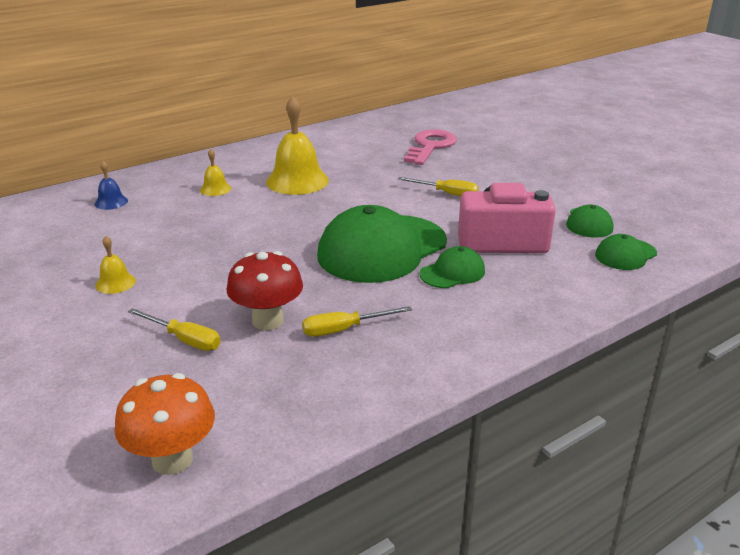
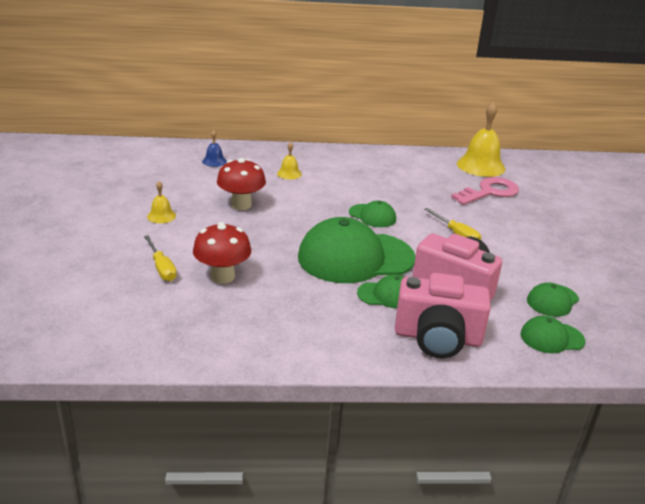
camera: 30 degrees right, 0 degrees up
orange mushroom [114,373,215,475] -> none
yellow bell [266,96,329,195] -> yellow bell moved to [457,102,505,177]
yellow screwdriver [302,306,412,337] -> none
none -> red mushroom [217,158,266,210]
none -> green cap [349,201,396,227]
none -> pink camera [395,273,491,359]

